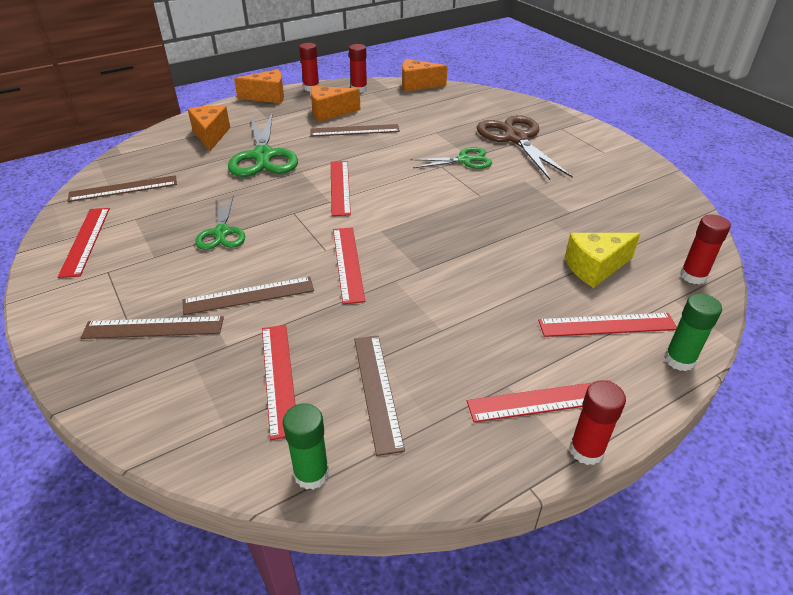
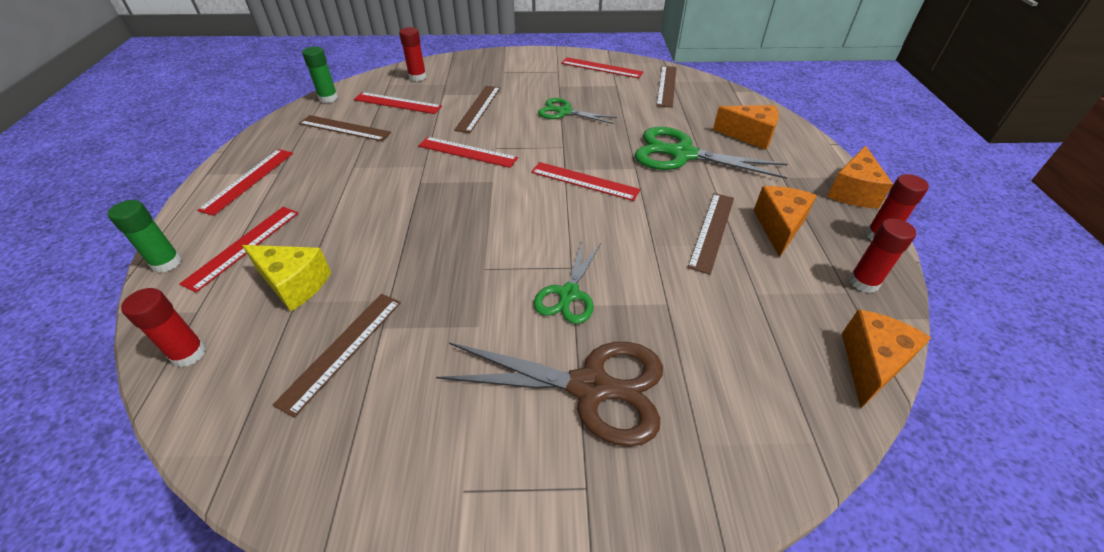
camera: 120 degrees right, 5 degrees up
brown ruler [81,316,224,339] -> brown ruler moved to [272,294,401,417]
yellow cheese [565,233,641,288] -> yellow cheese turned 105 degrees clockwise [242,245,331,311]
red glue stick [569,380,626,465] -> red glue stick moved to [399,27,426,81]

